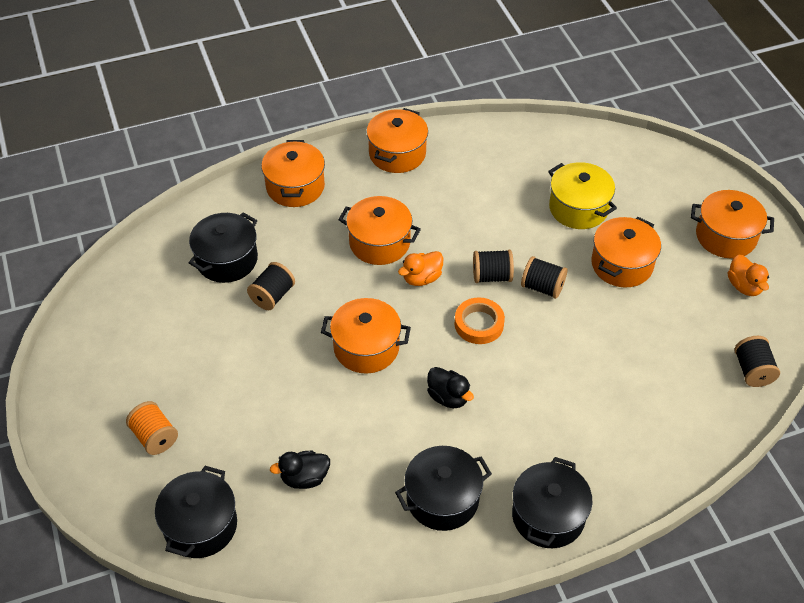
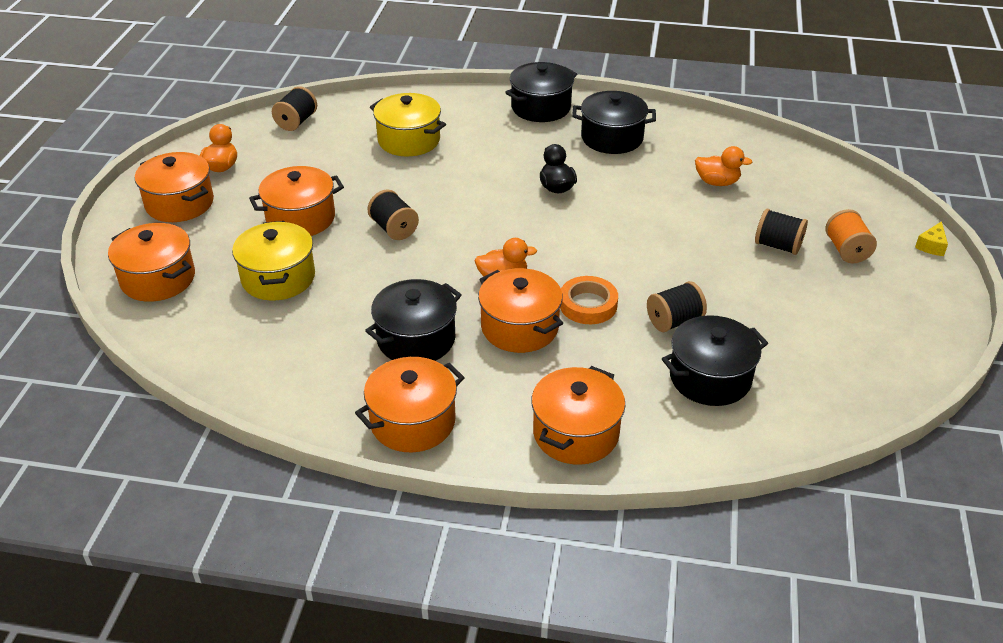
camera: 150 degrees left, 10 degrees down
black pot [155,466,237,558] -> black pot moved to [365,279,462,361]
black duck [270,451,330,489] -> orange duck [695,146,752,186]
orange pot [321,298,411,374] -> orange pot moved to [108,223,195,302]
orange tape [455,297,505,344] -> orange tape moved to [560,276,618,324]
black spool [473,250,514,283] -> black spool moved to [755,209,808,255]
none -> yellow pot [370,93,446,156]
none -> yellow cheese [915,221,948,256]

